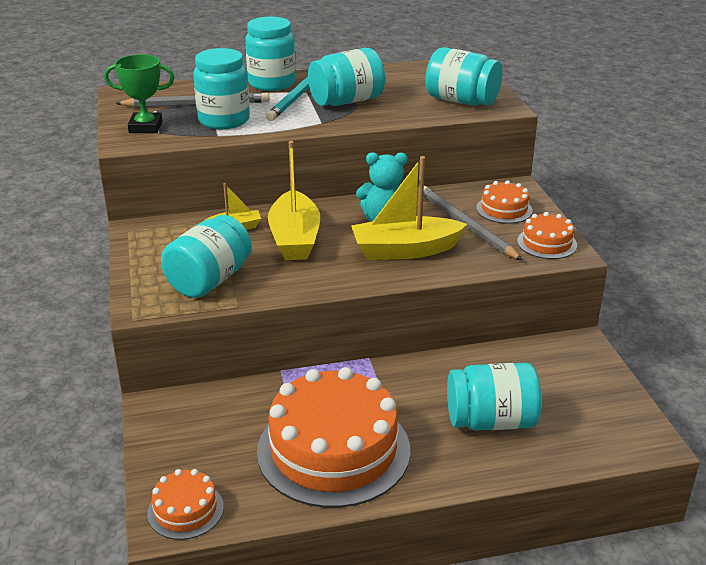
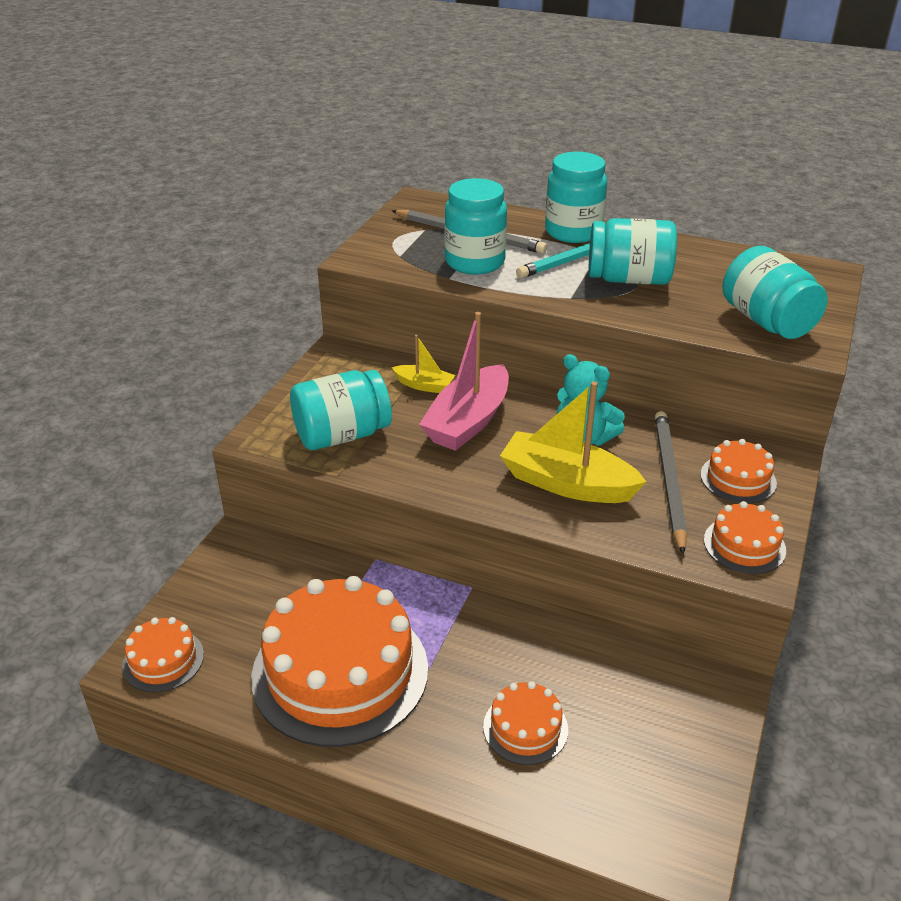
camera: 35 degrees right, 5 degrees up
green trophy [104,54,174,133] -> none
yellow boat [268,141,320,260] -> pink boat [419,312,509,451]
turquoise jar [447,363,541,430] -> orange cake [483,681,568,765]

